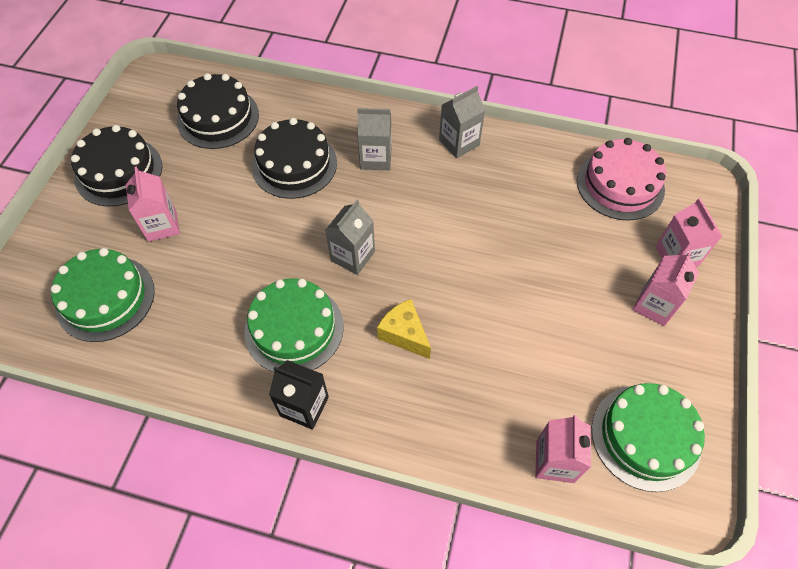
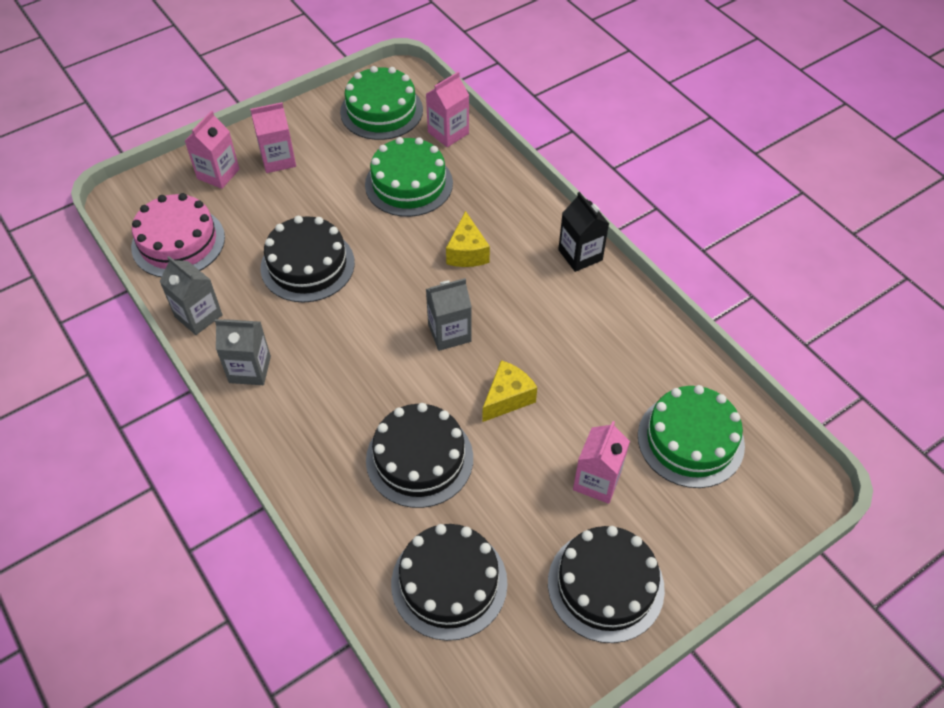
camera: 140 degrees left, 5 degrees down
green cake [244,278,344,372] -> green cake moved to [365,137,453,217]
grey carton [357,108,392,170] -> grey carton moved to [159,256,223,335]
none -> black cake [261,216,355,303]
none -> yellow cheese [482,360,537,422]

